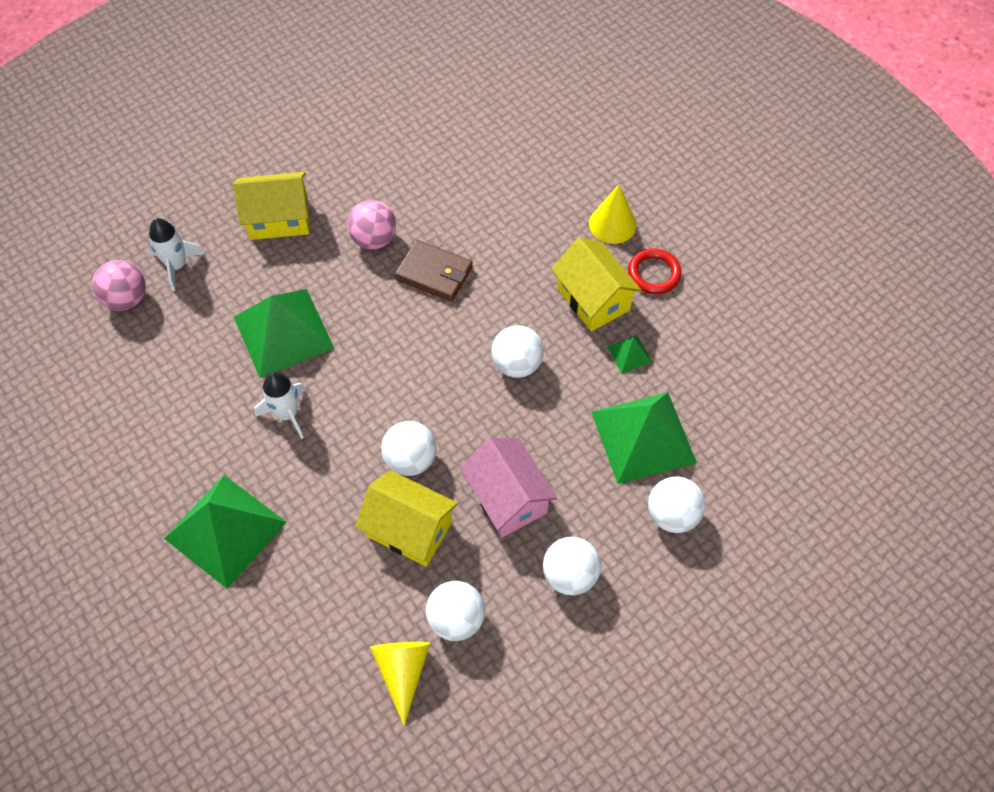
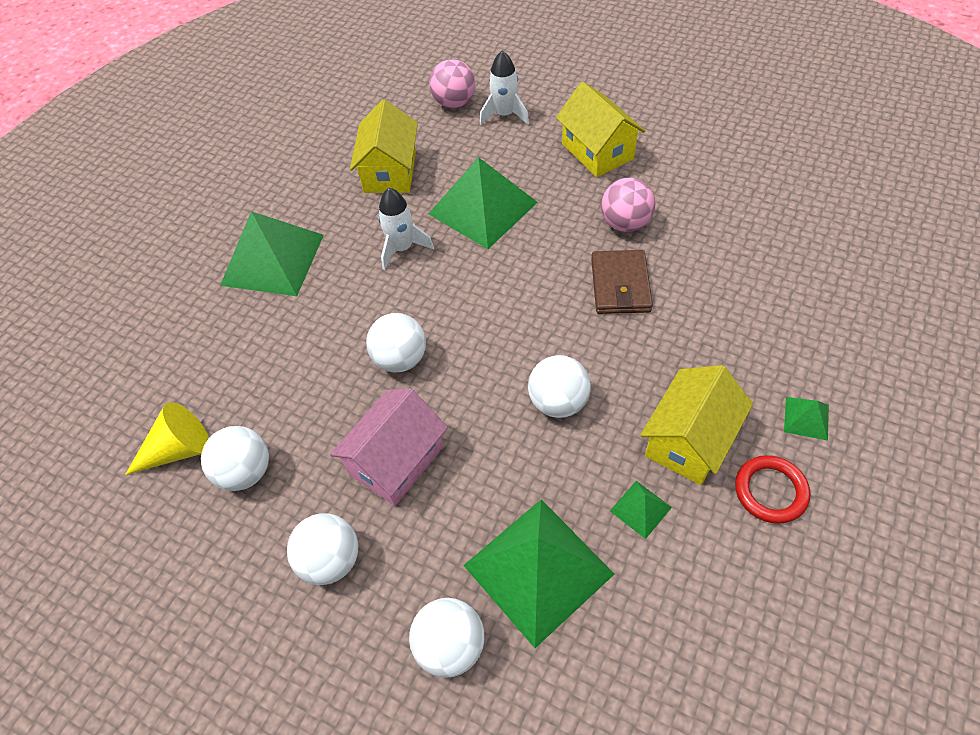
camera: 70 degrees right, 5 degrees down
yellow house [355,470,458,567] -> yellow house moved to [350,99,418,193]
yellow cone [589,185,637,244] -> green pyramid [784,397,829,441]

